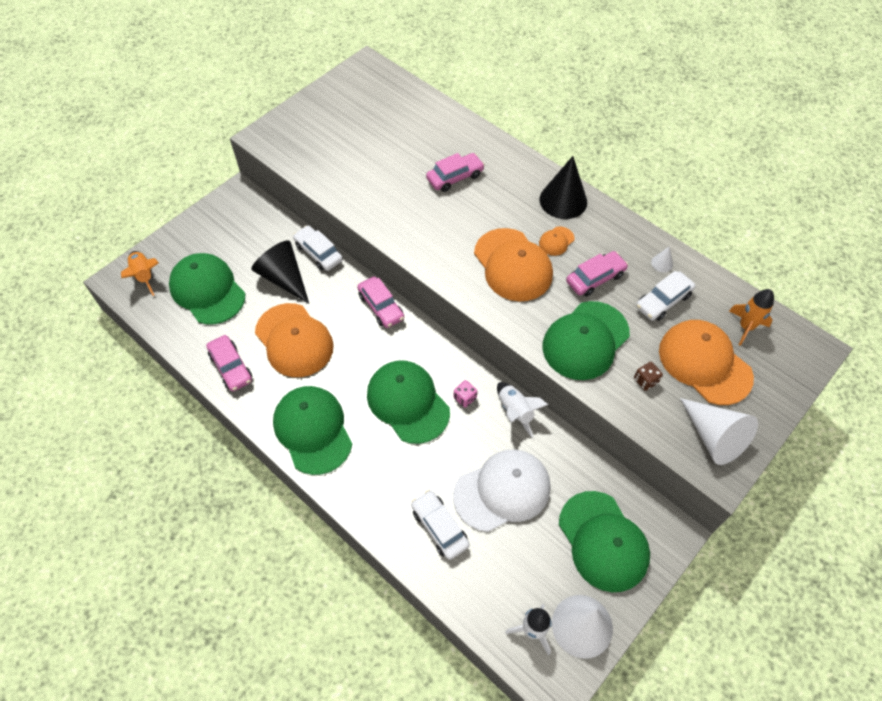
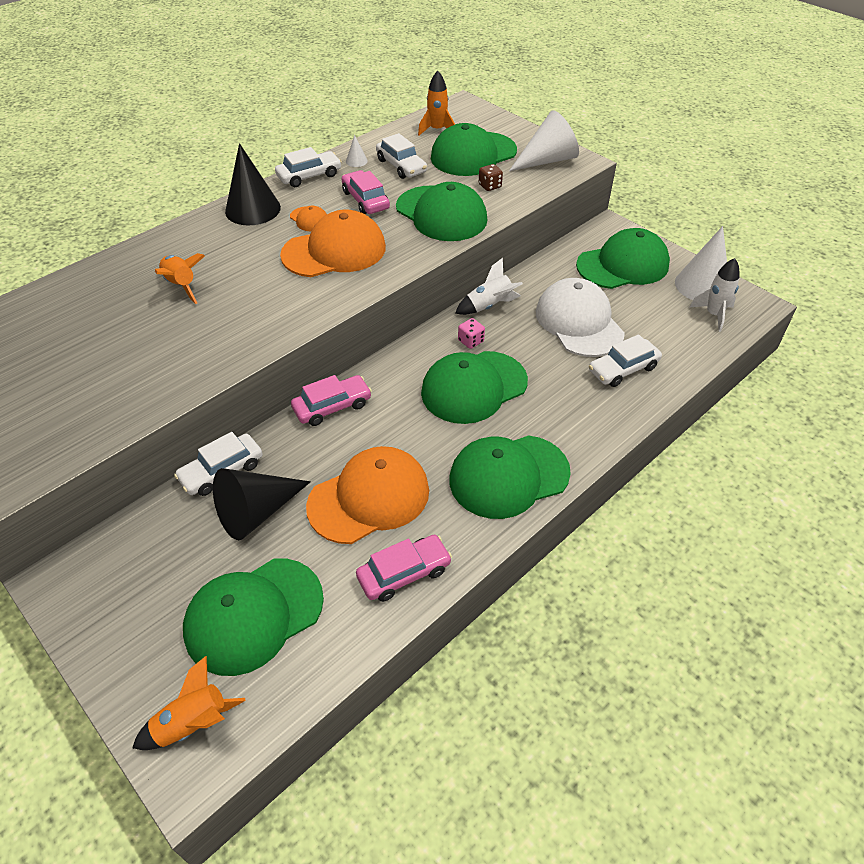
camera: 85 degrees left, 10 degrees down
pink car [426,153,485,192] -> orange rocket [155,253,205,304]
orange cap [659,320,754,405] -> green cap [431,123,517,176]
none -> white car [275,147,342,187]

